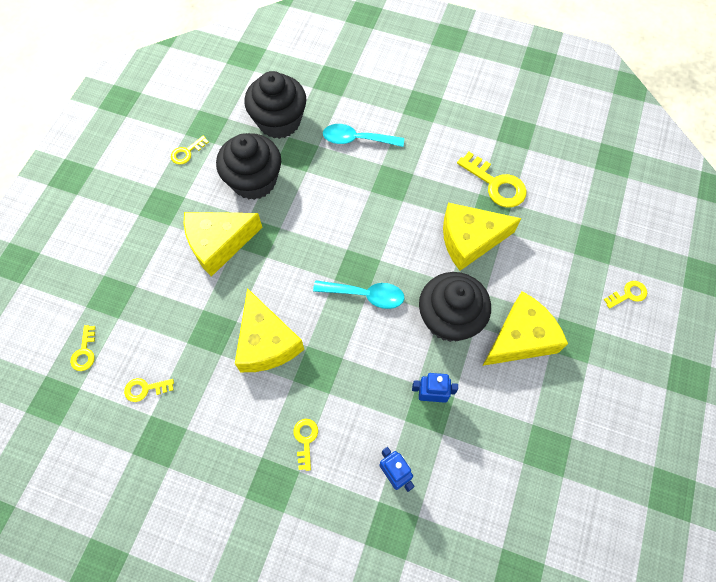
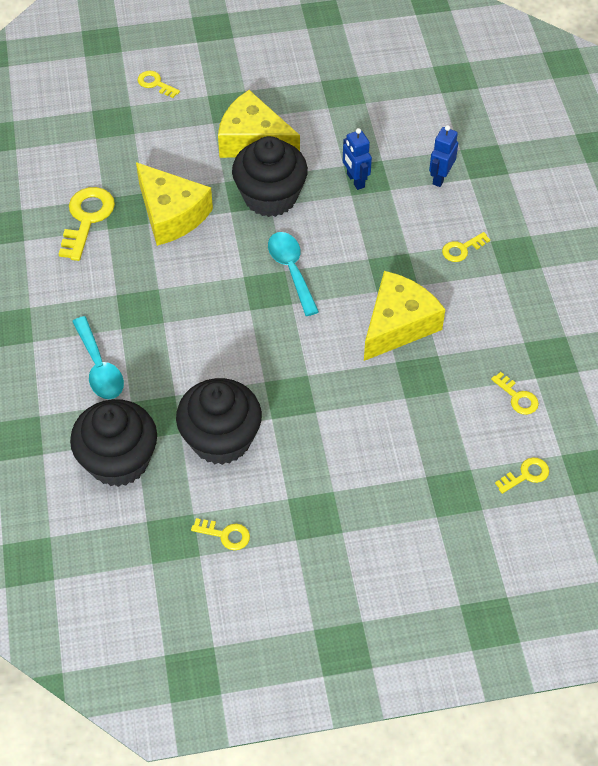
camera: 120 degrees left, 10 degrees down
yellow cheese [184,212,263,277] -> none

